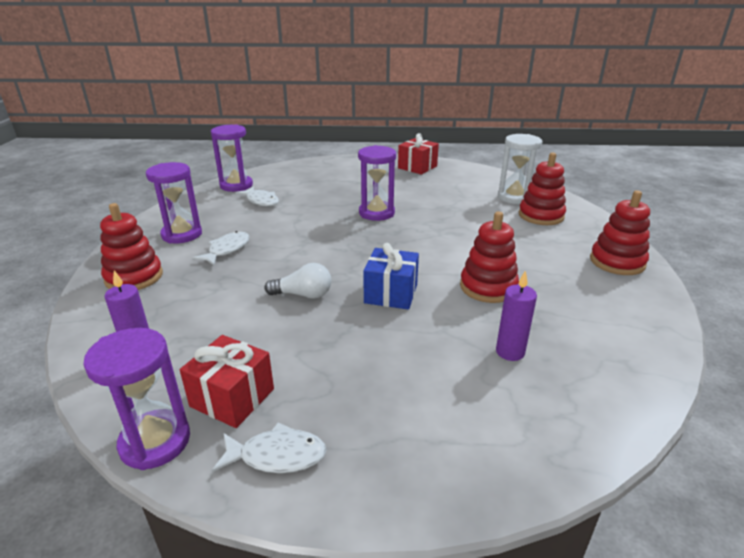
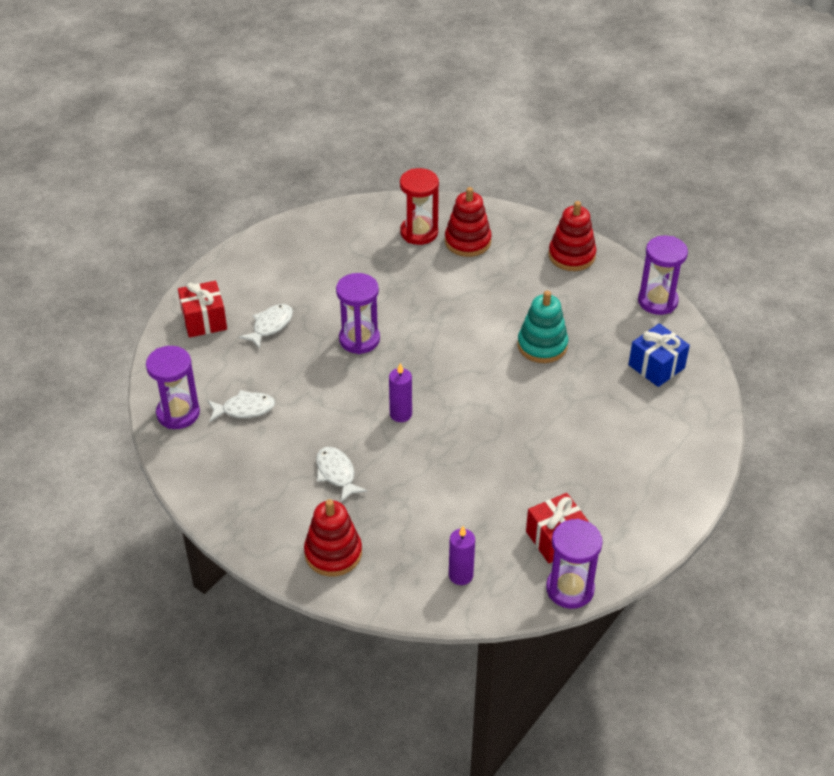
camera: 55 degrees left, 15 degrees up
purple hourglass [146,162,202,243] -> purple hourglass moved to [638,235,688,315]
white fish [212,422,327,473] -> white fish moved to [239,304,293,349]
white light bulb [264,263,331,299] -> none
blue gift [363,243,419,310] -> blue gift moved to [628,323,690,387]
red gift [398,133,439,175] -> red gift moved to [178,281,227,338]
red stacking toy [460,211,519,303] -> turquoise stacking toy [517,291,568,363]
purple candle [496,271,537,361] -> purple candle moved to [389,363,412,422]
white hourglass [498,134,542,204] -> red hourglass [400,168,439,245]

